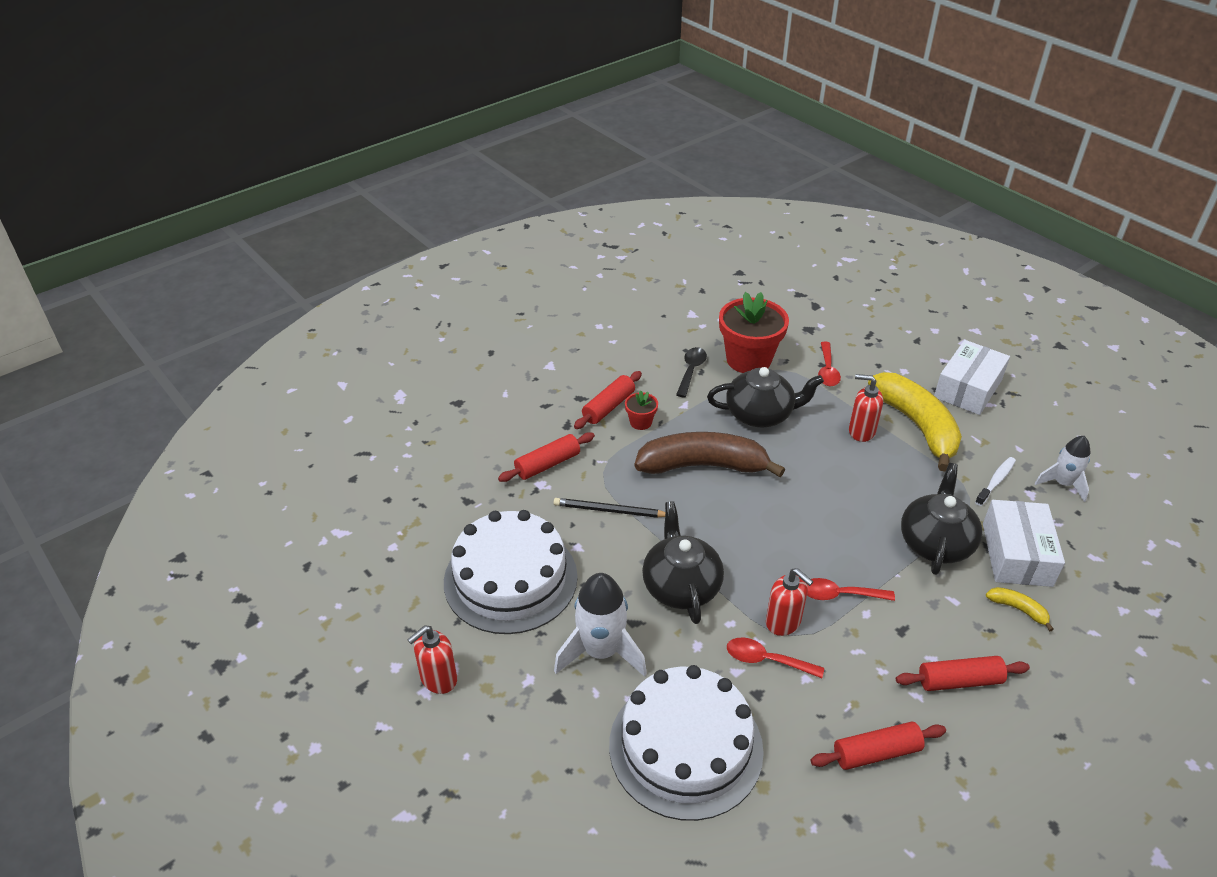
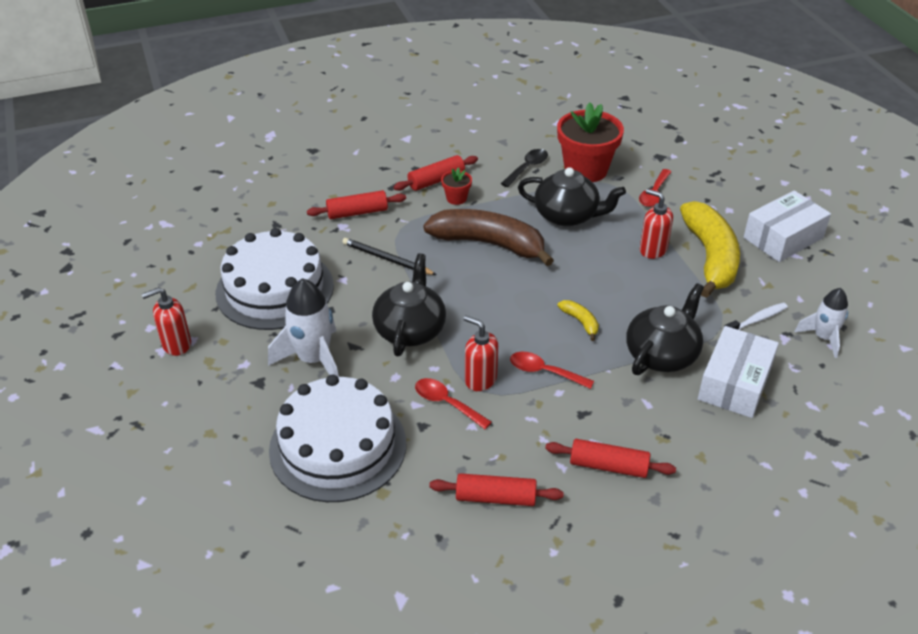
camera: 20 degrees right, 0 degrees up
red soap dispenser [766,568,813,636] -> red soap dispenser turned 150 degrees clockwise [464,315,498,391]
yellow banana [986,587,1054,631] -> yellow banana moved to [557,300,599,341]

